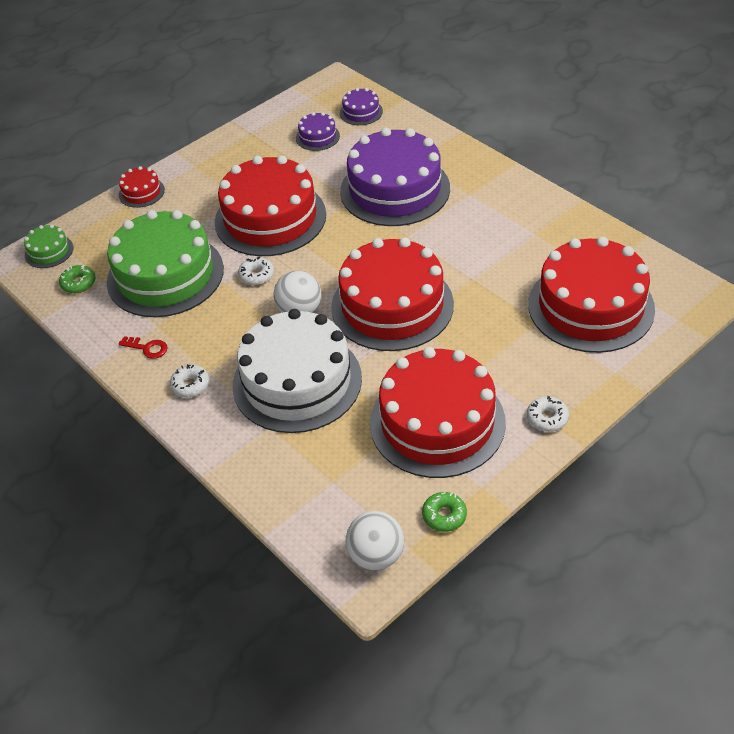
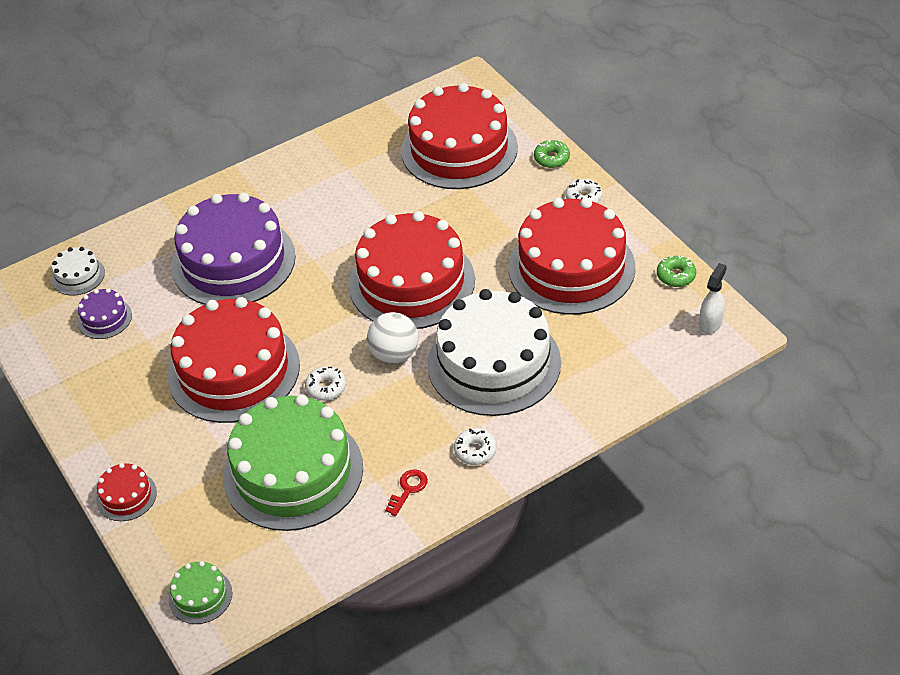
camera: 80 degrees left, 0 degrees up
green donut [59,265,96,293] -> green donut moved to [534,140,570,168]
purple cake [340,88,383,125] -> white cake [52,247,105,296]
white ball [346,511,404,570] -> white spray bottle [699,263,727,334]

